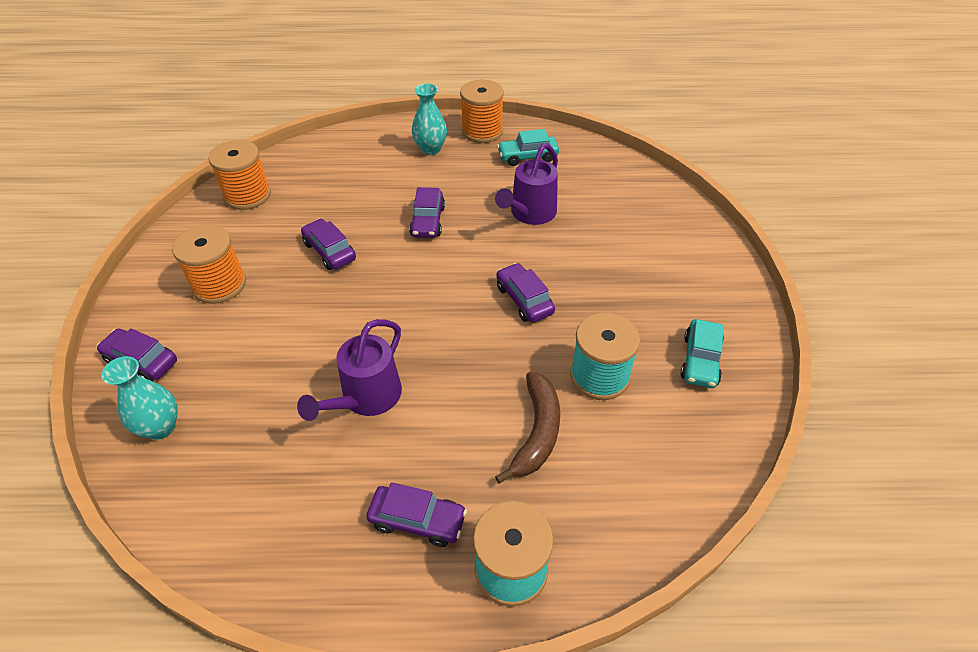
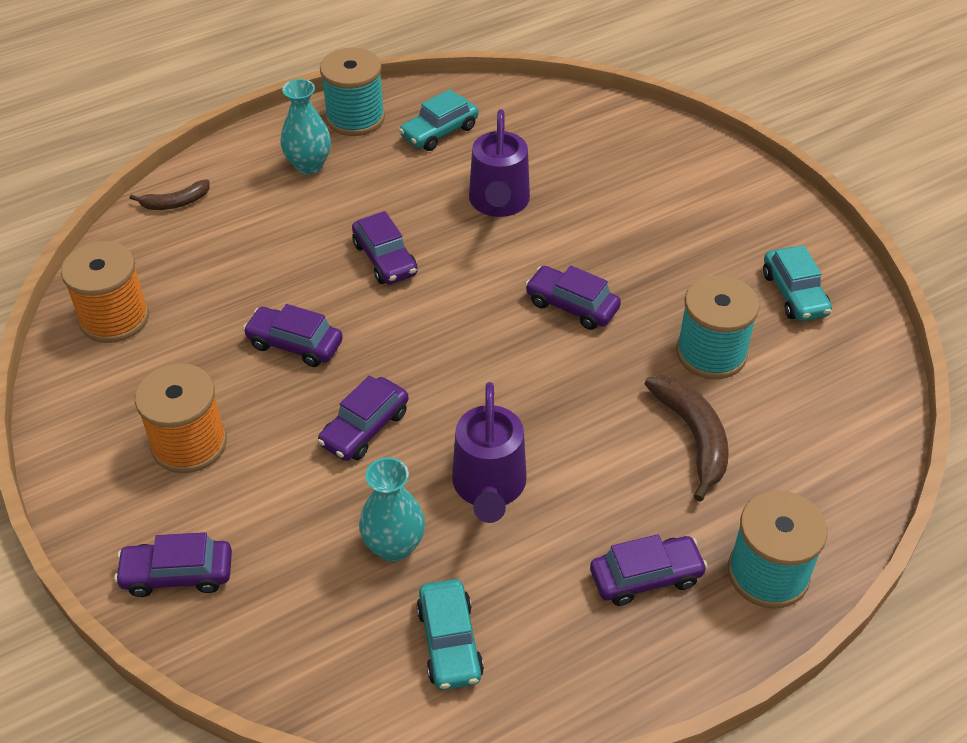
camera: 30 degrees left, 0 degrees up
turquoise vase [101,356,178,440] -> turquoise vase moved to [359,457,425,562]
orange spool [460,80,504,143] -> turquoise spool [320,48,385,136]
none -> brown banana [130,179,210,210]
none -> purple car [317,376,409,461]
none -> turquoise car [416,579,484,690]

